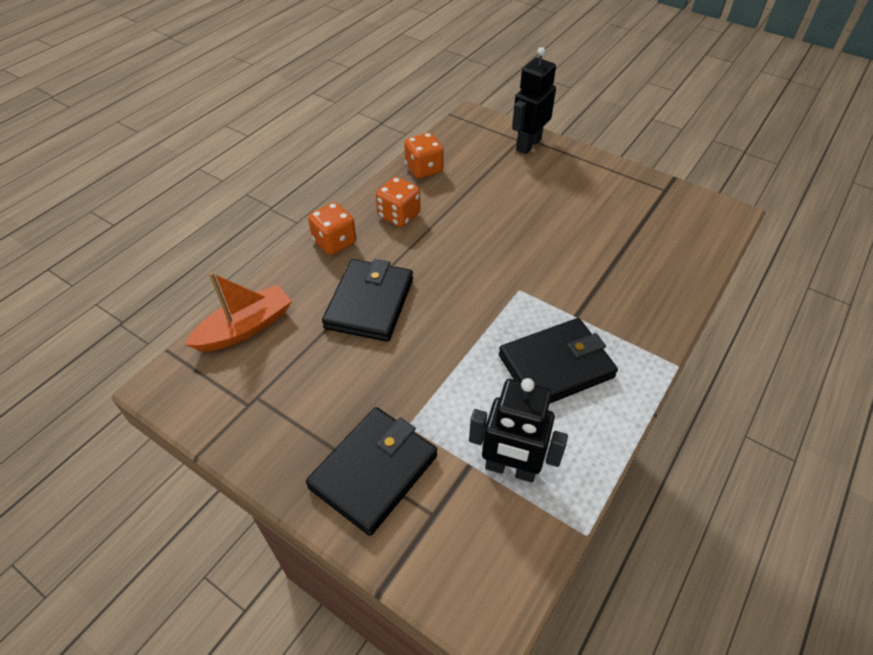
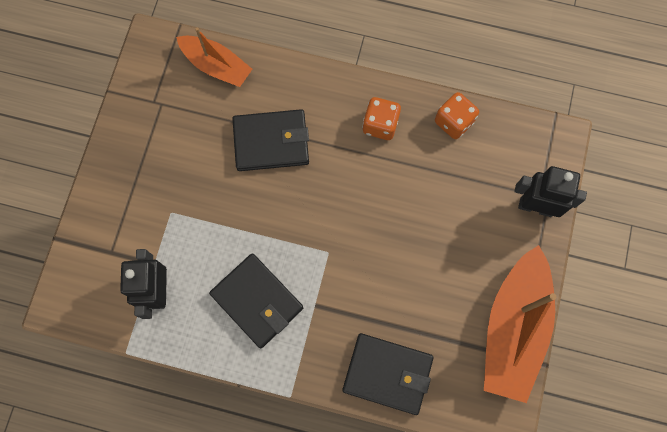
camera: 70 degrees right, 25 degrees up
black wallet [306,407,437,536] -> black wallet moved to [342,333,434,415]
orange dice [308,202,356,255] -> none
none -> orange boat [484,245,556,403]

